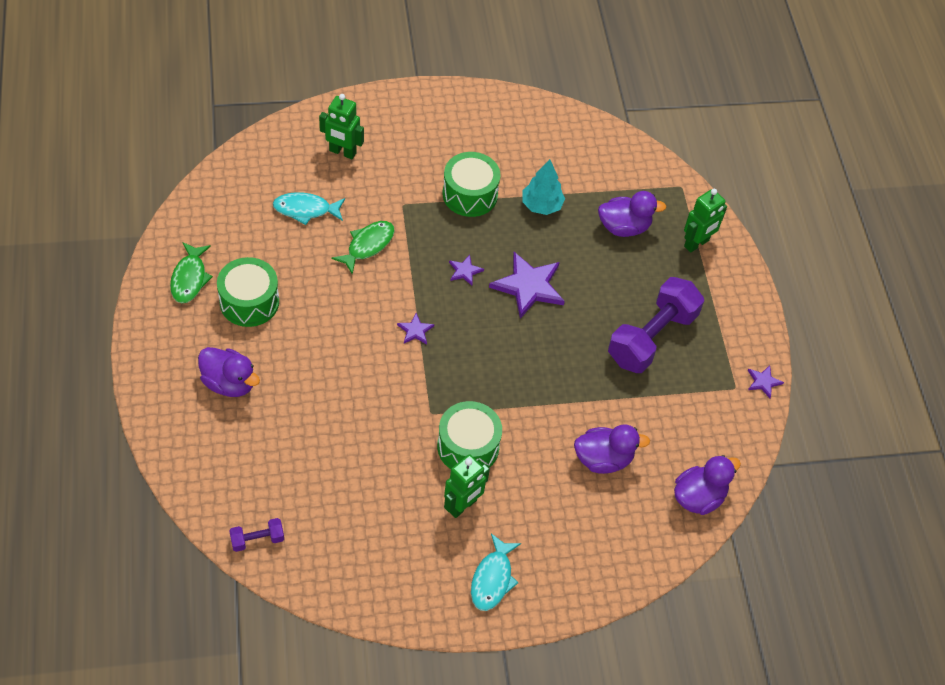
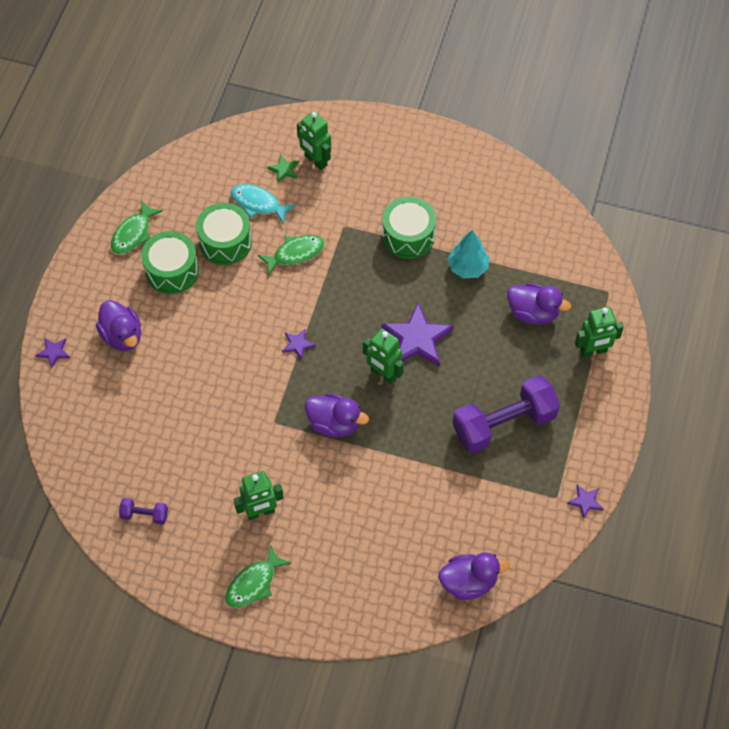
camera: 30 degrees right, 5 degrees up
purple dumbbell [229,518,284,552] -> purple dumbbell moved to [119,498,168,525]
green drum [437,401,502,469] -> green drum moved to [196,203,252,265]
purple star [449,255,484,286] -> purple star moved to [35,338,70,368]
turquoise fish [471,533,521,611] -> green fish [226,545,291,608]
purple duck [574,424,650,474] -> purple duck moved to [305,393,369,437]
none -> green star [267,154,299,182]
none -> green robot [363,329,404,384]

